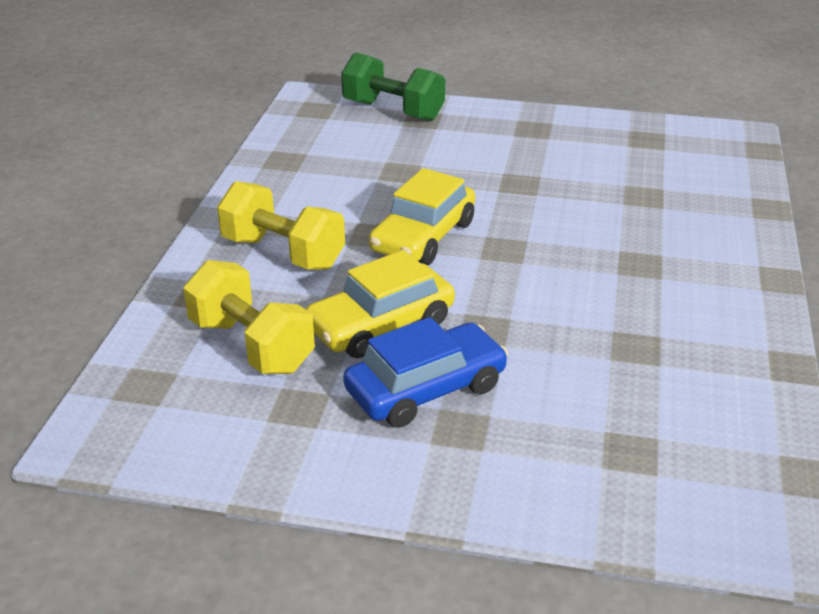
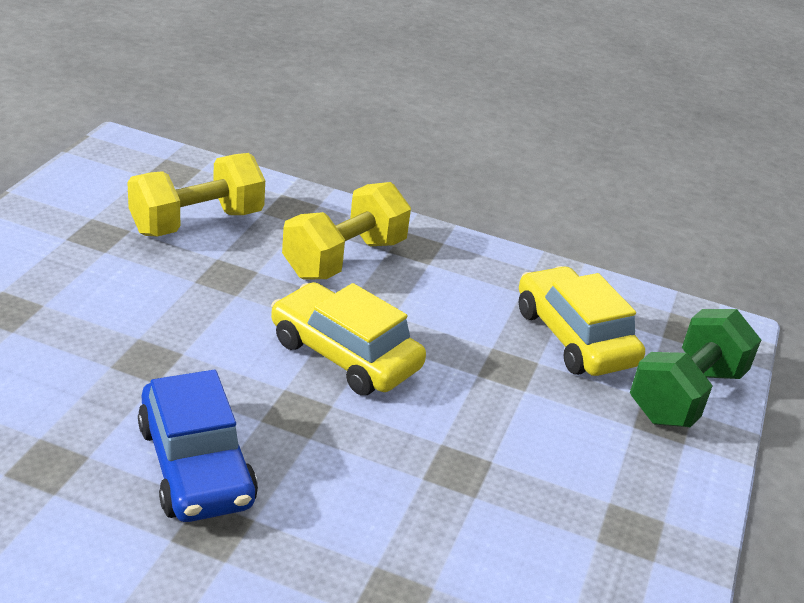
camera: 95 degrees right, 0 degrees up
yellow car [306,250,455,358] -> yellow car moved to [519,266,645,376]
blue car [343,317,508,428] -> blue car moved to [138,370,258,522]

